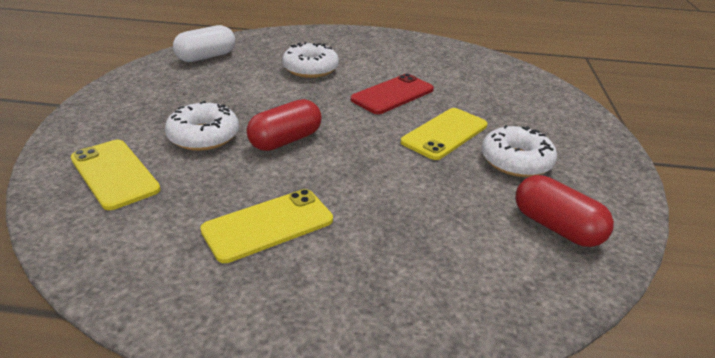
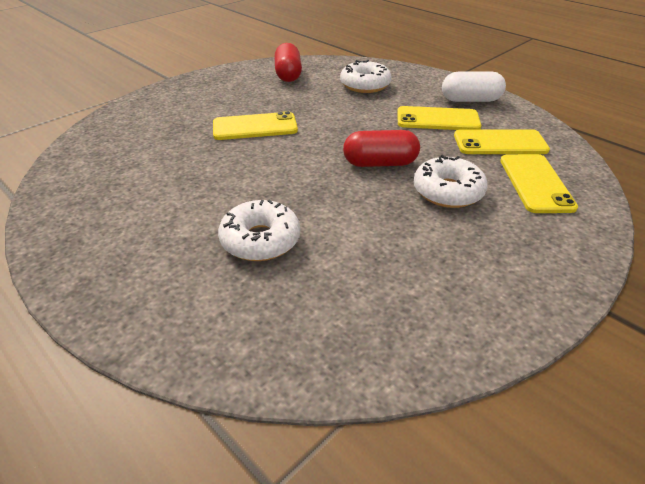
camera: 140 degrees left, 5 degrees up
white capsule [173,25,235,62] -> white capsule moved to [442,71,506,102]
red phone [350,74,434,114] -> none
white donut [482,125,557,177] -> white donut moved to [340,60,392,93]
none -> yellow phone [454,129,550,154]

